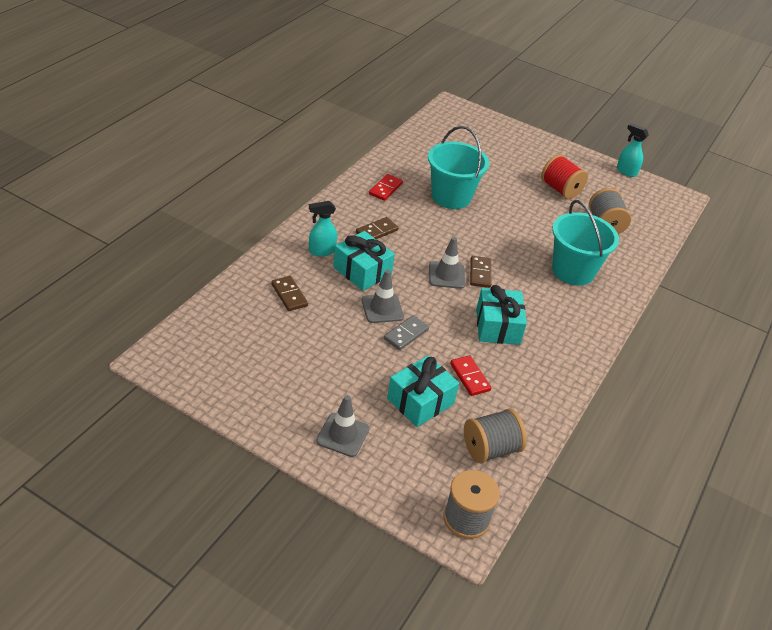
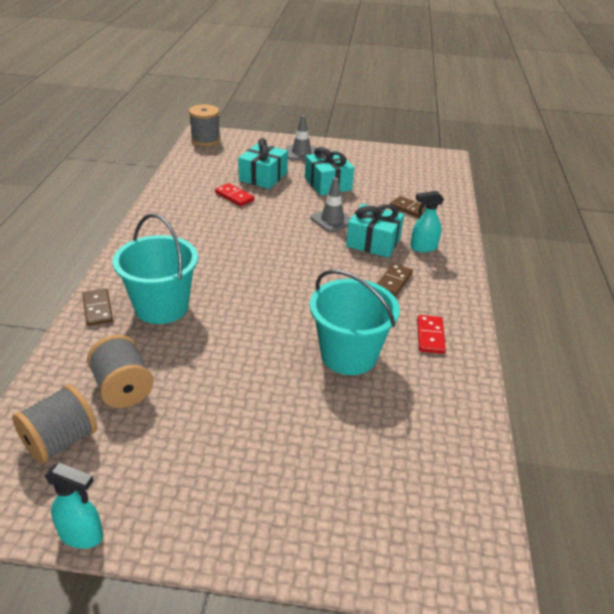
camera: 160 degrees right, 5 degrees down
turquoise spray bottle [309,201,337,256] -> turquoise spray bottle turned 150 degrees counterclockwise [410,191,444,252]
grey domino [384,315,429,350] -> none
grey traffic cone [429,237,465,289] -> none
grey spool [464,408,527,463] -> grey spool moved to [12,384,97,464]
brown domino [470,256,491,288] -> brown domino moved to [82,288,113,326]
turquoise gift [476,285,527,345] -> turquoise gift moved to [305,147,354,196]
red spool [541,154,588,199] -> none

